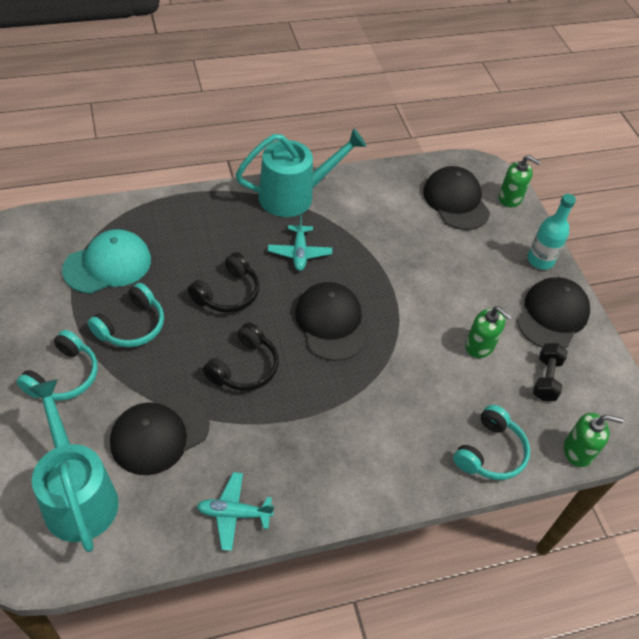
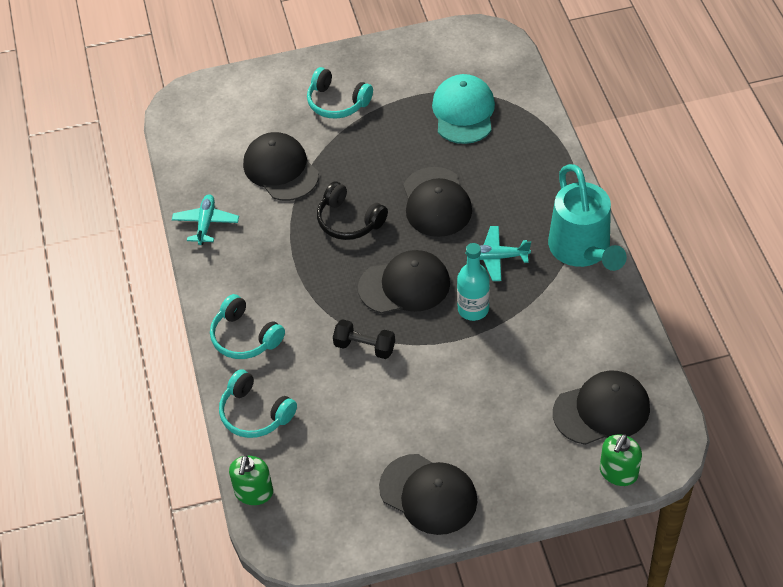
camera: 100 degrees right, 0 degrees up
turquoise watering can [28,380,119,552] -> none
turquoise cap [62,229,151,294] -> turquoise cap turned 150 degrees counterclockwise [432,74,495,144]
turquoise headphones [87,283,164,347] -> turquoise headphones moved to [210,294,285,359]
black headphones [188,252,260,313] -> black cap [403,167,472,237]
green soap dispenser [465,306,512,358] -> none
turquoise bottle [527,194,576,270] -> turquoise bottle moved to [457,243,490,321]
black dumbbell [533,343,568,401] -> black dumbbell moved to [333,319,395,359]

